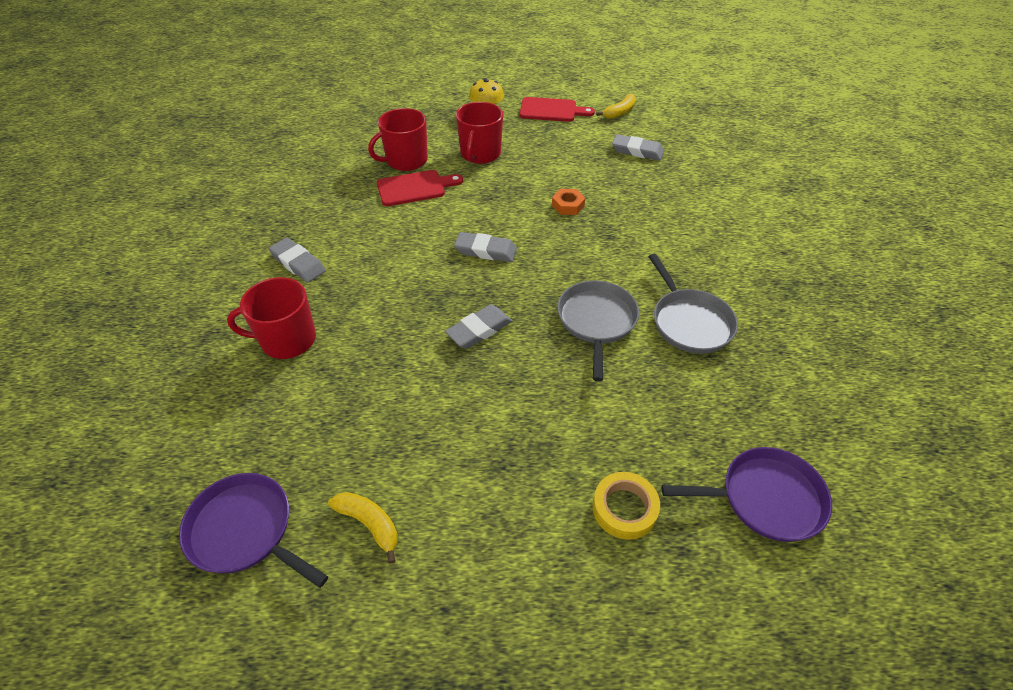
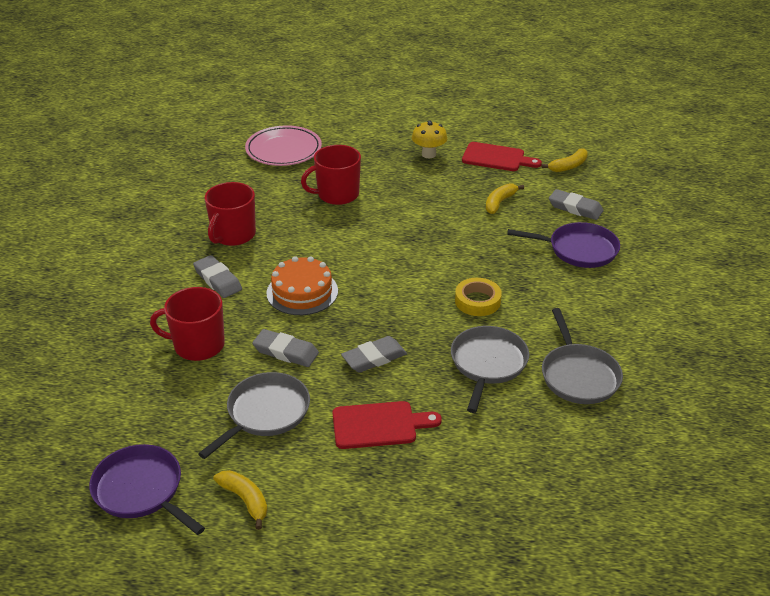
camera: 10 degrees right, 10 degrees down
red cutting board [377,170,463,206] -> red cutting board moved to [333,401,442,449]
grey eraser [454,232,517,262] -> grey eraser moved to [252,329,319,367]
red mug [456,102,503,164] -> red mug moved to [205,182,256,246]
orange nut [552,189,585,215] -> none
yellow tape [593,472,660,540] -> yellow tape moved to [455,278,502,316]
purple pan [662,447,832,542] -> purple pan moved to [507,222,620,268]
none -> grey pan [198,372,310,459]
none -> pink plate [245,125,322,166]
none -> orange cake [266,256,338,315]
none -> yellow banana [486,183,524,214]

